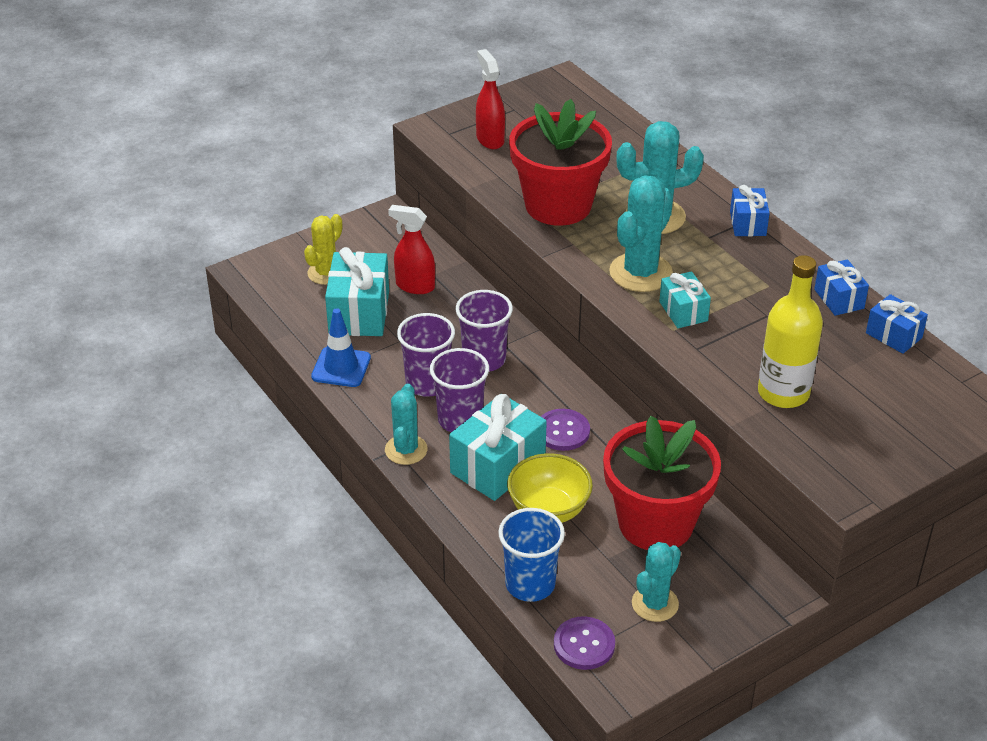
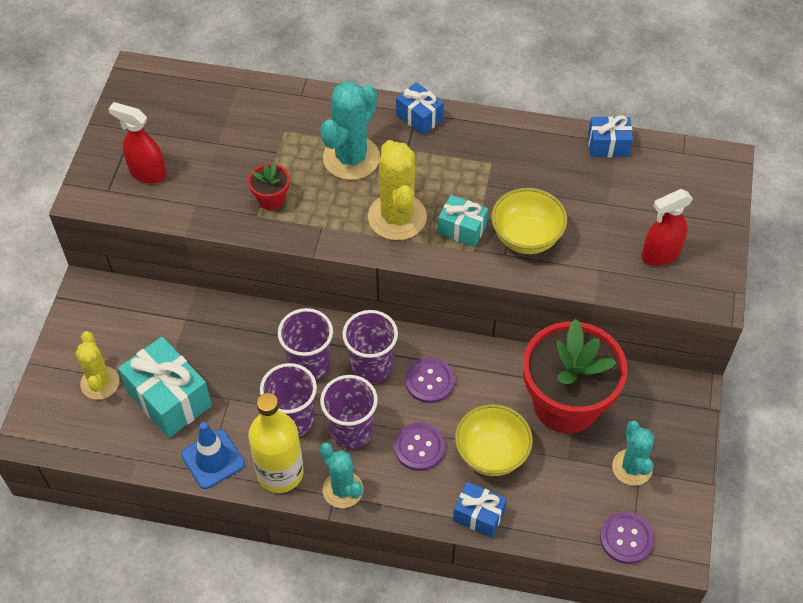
camera: 45 degrees left, 15 degrees up
red spray bottle [388,205,435,294] -> red spray bottle moved to [642,189,693,266]
turquoise gift [449,394,547,501] -> purple button [394,422,445,471]
blue cup [498,508,565,602] -> none
red flower pot [509,99,612,226] -> red flower pot [248,162,290,210], size x0.42
turquoise cactus [609,175,673,292] -> yellow cactus [368,140,427,240]
yellow bottle [758,255,823,408] -> yellow bottle moved to [248,393,304,493]
blue gift [814,259,869,316] -> blue gift moved to [453,482,507,538]
none -> purple cup [342,310,398,384]
none -> yellow bowl [491,188,567,254]

